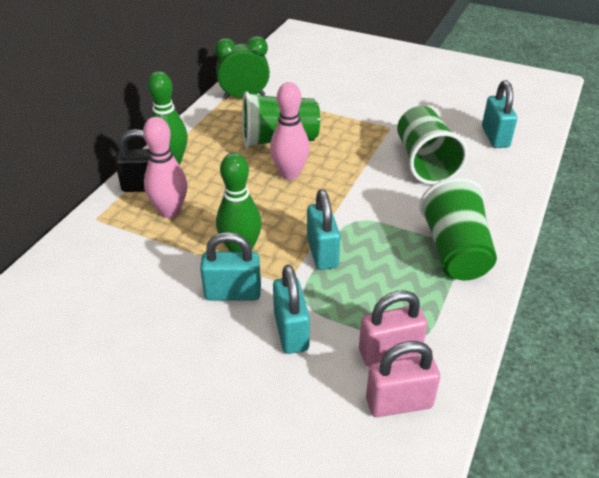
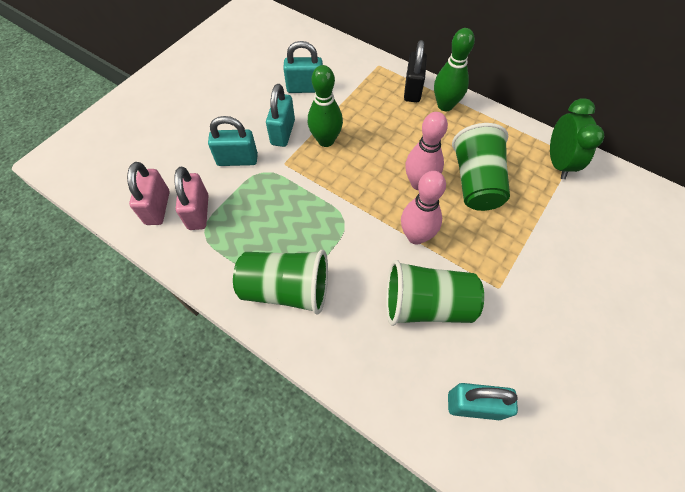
camera: 100 degrees right, 20 degrees up
pink bowling pin [143,117,187,218] -> pink bowling pin moved to [401,171,446,244]
turquoise padlock [307,189,340,270] -> turquoise padlock moved to [283,41,323,93]

